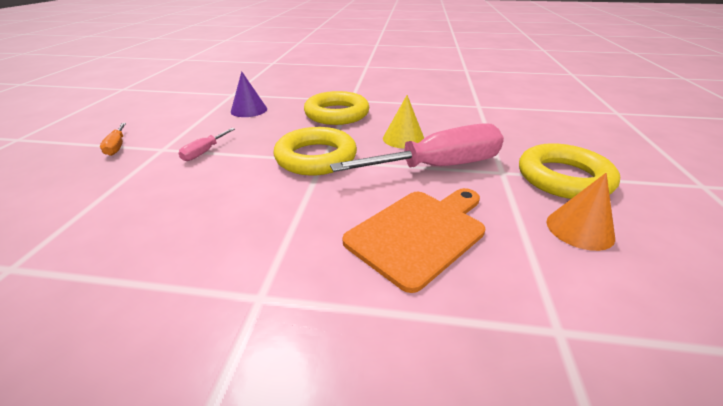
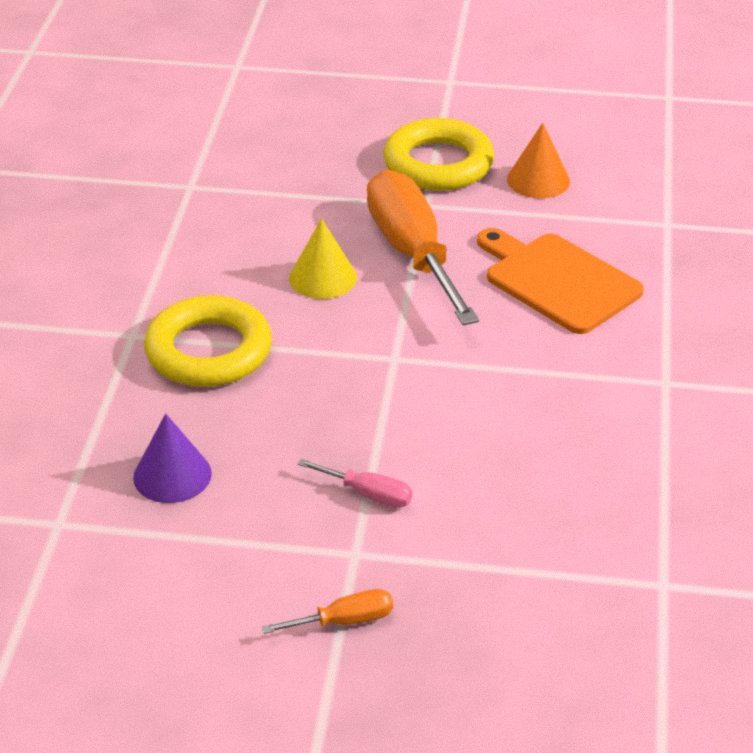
camera: 90 degrees left, 5 degrees up
yellow ring [274,127,357,176] -> none
pink screwdriver [330,123,504,172] -> orange screwdriver [367,170,479,325]

